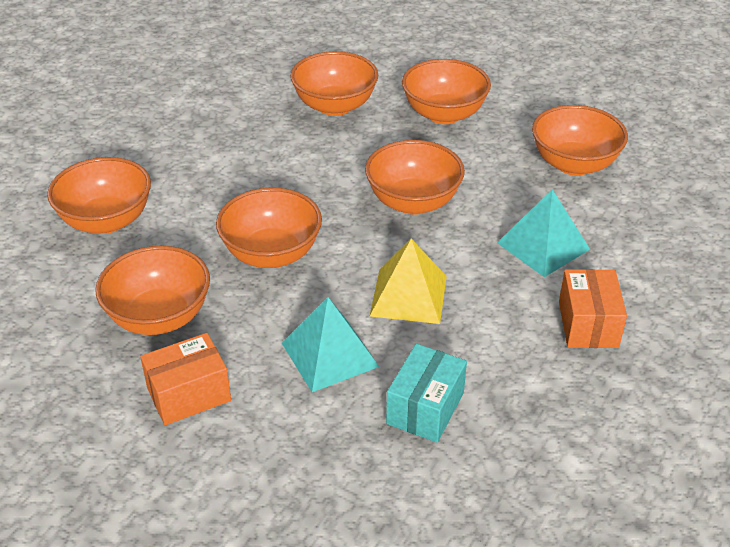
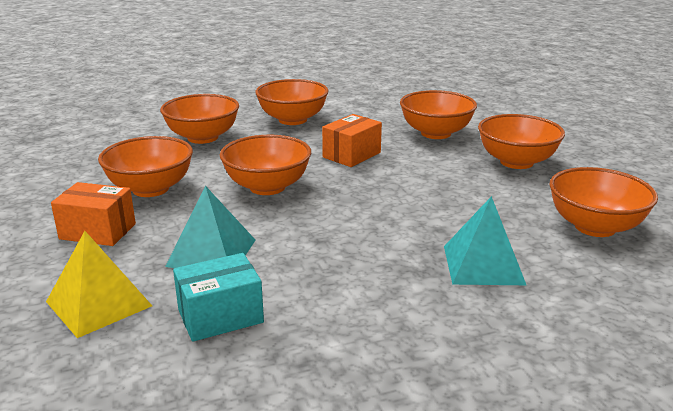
camera: 40 degrees right, 15 degrees down
orange bowl [365,140,465,215] -> orange bowl moved to [255,79,329,125]
yellow pyramid [370,239,447,324] -> yellow pyramid moved to [46,231,152,338]
orange box [559,269,627,348] -> orange box moved to [322,114,382,167]

